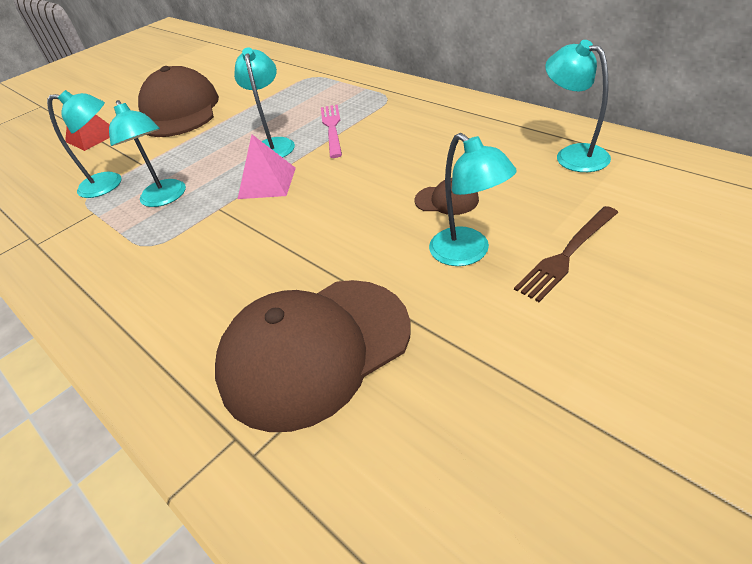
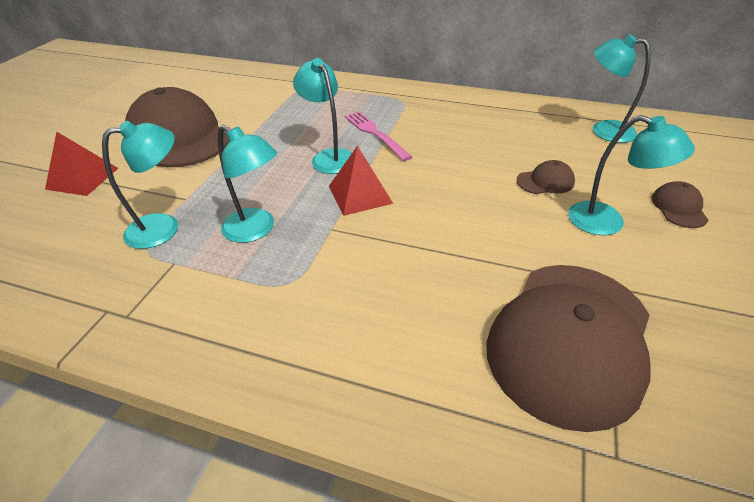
camera: 30 degrees left, 0 degrees up
pink pyramid [238,135,296,199] -> red pyramid [329,146,393,216]
brown fork [514,206,619,302] -> brown cap [652,181,708,228]

